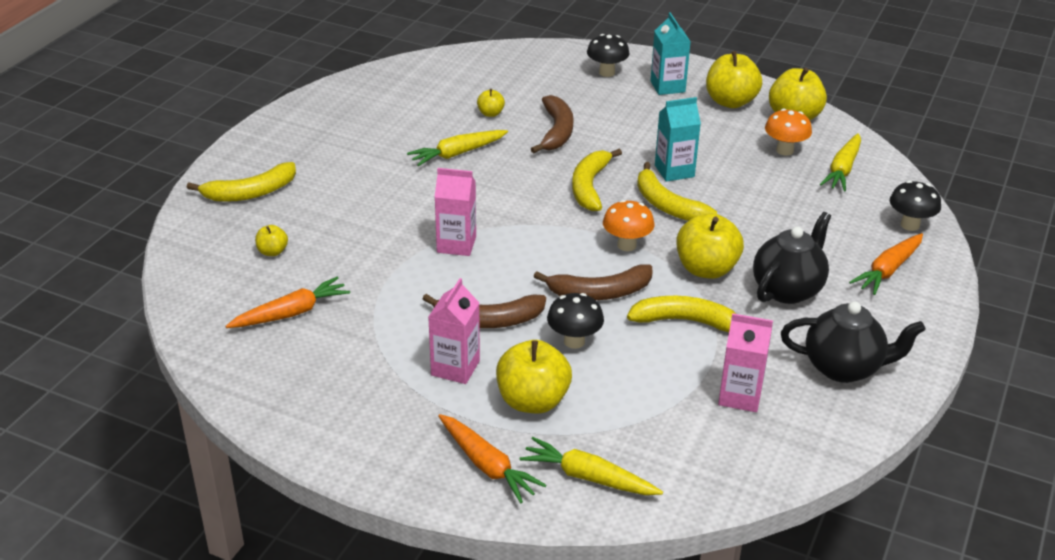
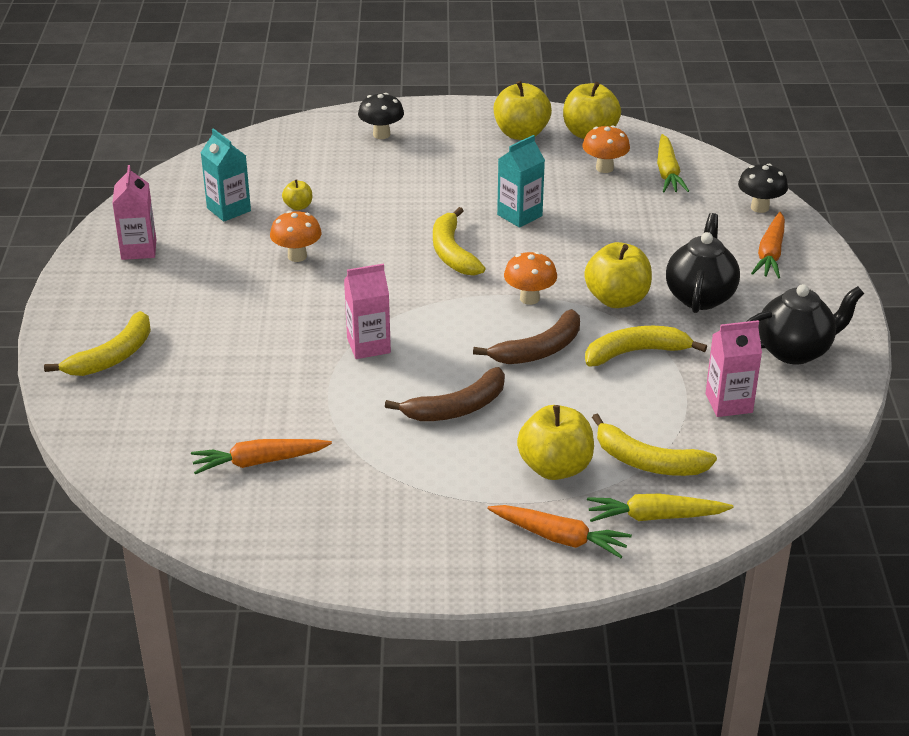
camera: 25 degrees left, 0 degrees up
orange carrot [225,277,350,328] -> orange carrot turned 135 degrees counterclockwise [191,439,332,474]
yellow apple [255,225,288,256] -> none
yellow carrot [407,130,508,166] -> orange mushroom [270,211,322,262]
pink carton [428,278,480,384] -> pink carton moved to [112,165,156,260]
brown banana [531,95,574,153] -> none
black mushroom [547,293,604,349] -> none
yellow banana [637,162,717,221] -> yellow banana moved to [592,413,717,476]
turquoise carton [650,12,691,95] -> turquoise carton moved to [201,128,251,222]

